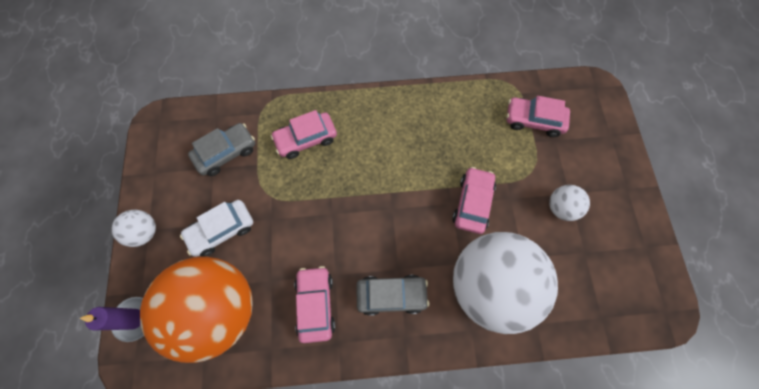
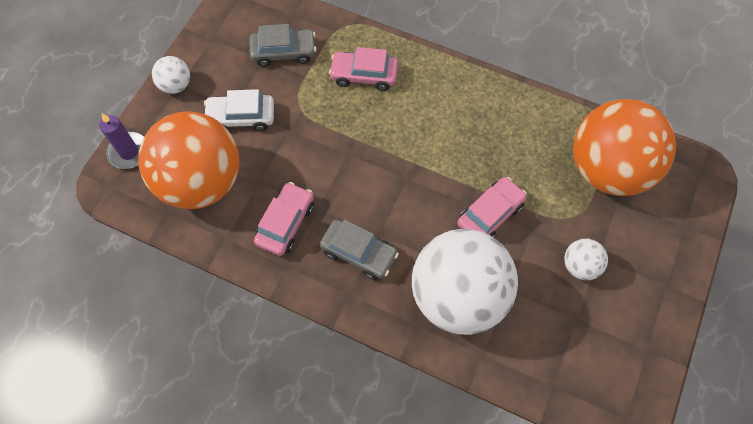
camera: 30 degrees right, 5 degrees down
pink car [506,96,570,137] -> orange ball [573,99,676,196]

